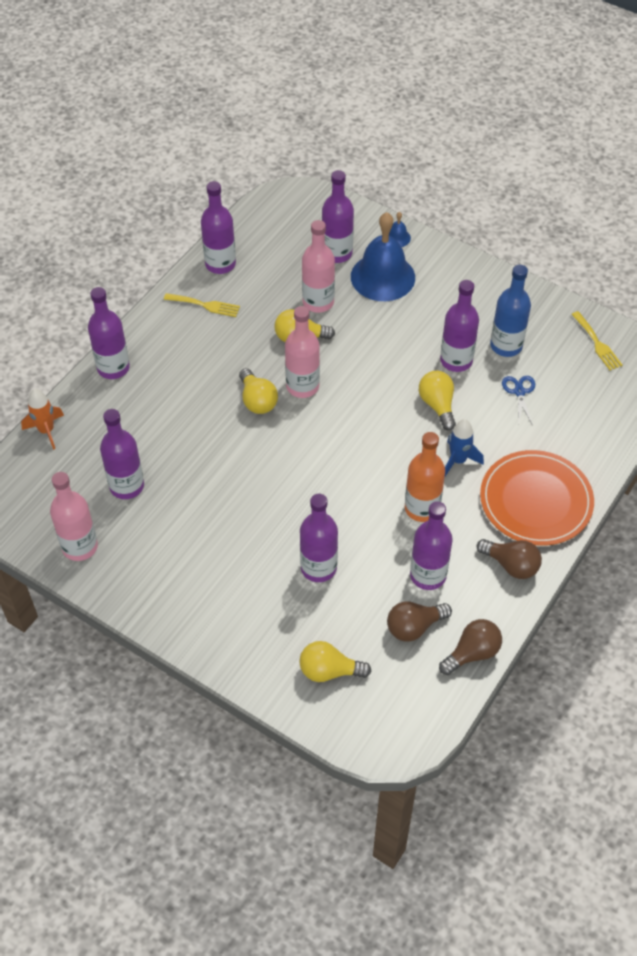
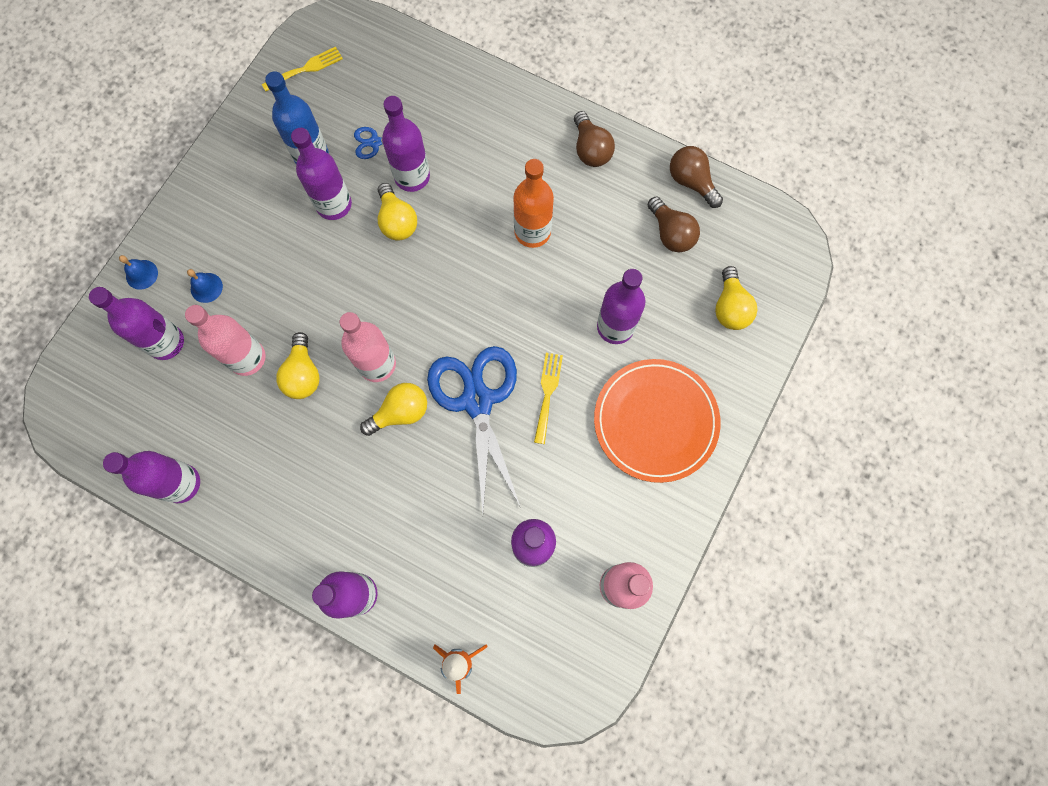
camera: 95 degrees left, 20 degrees up
yellow fork [164,293,240,317] -> yellow fork moved to [534,353,563,444]
blue bell [351,212,415,301] -> blue bell [187,269,223,303], size x0.41
purple bottle [410,501,453,590] -> purple bottle moved to [382,96,430,192]
yellow light bulb [419,371,456,431] -> yellow light bulb turned 90 degrees counterclockwise [378,183,417,241]
blue rocket [445,419,484,476] -> none
brown light bulb [476,539,542,579] -> brown light bulb turned 135 degrees clockwise [574,111,615,167]
orange plate [480,450,594,546] -> orange plate moved to [594,359,720,483]
none -> blue scissors [427,346,521,513]

